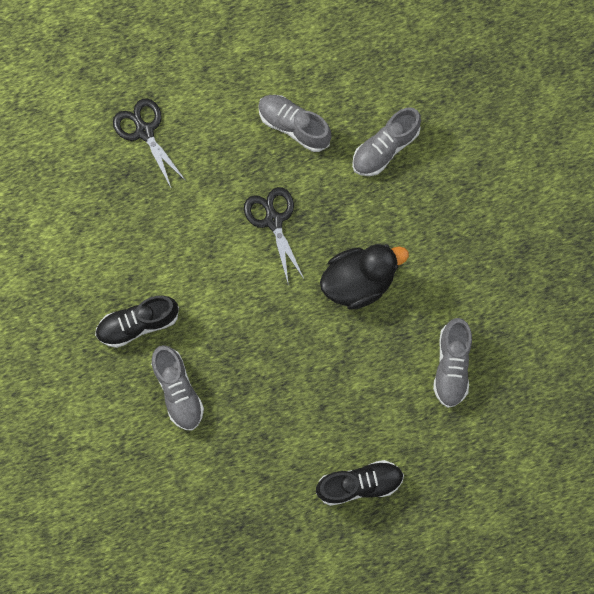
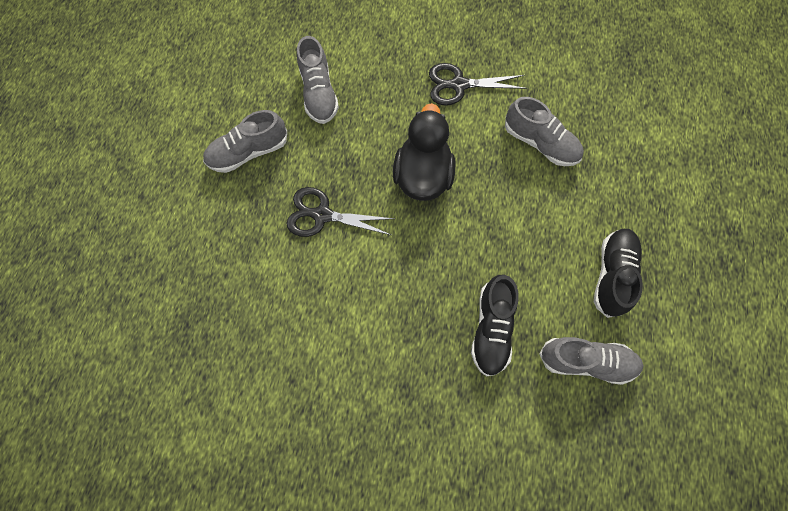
camera: 60 degrees left, 5 degrees down
black shoe [95,296,179,348] -> black shoe moved to [471,274,519,376]
black scissors [113,98,187,188] -> black scissors moved to [429,63,527,105]
grey shoe [151,345,204,431] -> grey shoe moved to [539,337,643,385]

